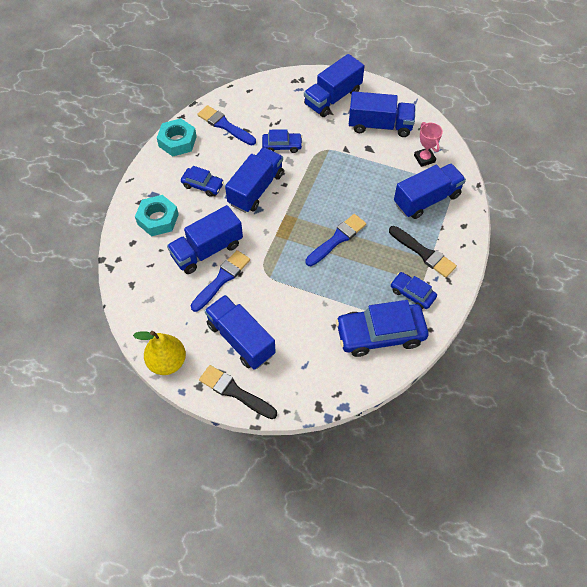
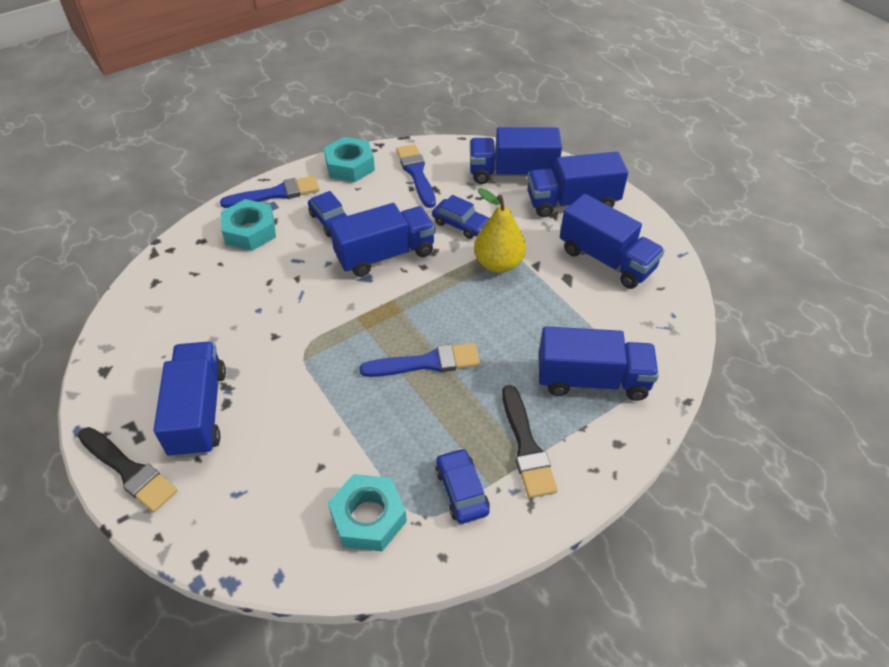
camera: 35 degrees right, 10 degrees down
yellow pear [133,331,186,375] -> yellow pear moved to [474,188,526,273]
blue truck [167,205,243,274] -> blue truck moved to [470,127,562,184]
blue brush [191,250,250,312] -> blue brush moved to [220,176,320,208]
black brush [199,365,277,419] -> black brush turned 150 degrees clockwise [78,427,178,512]
blue car [336,300,429,357] -> turquoise nut [328,474,407,551]
pink trophy [414,122,443,167] -> none

